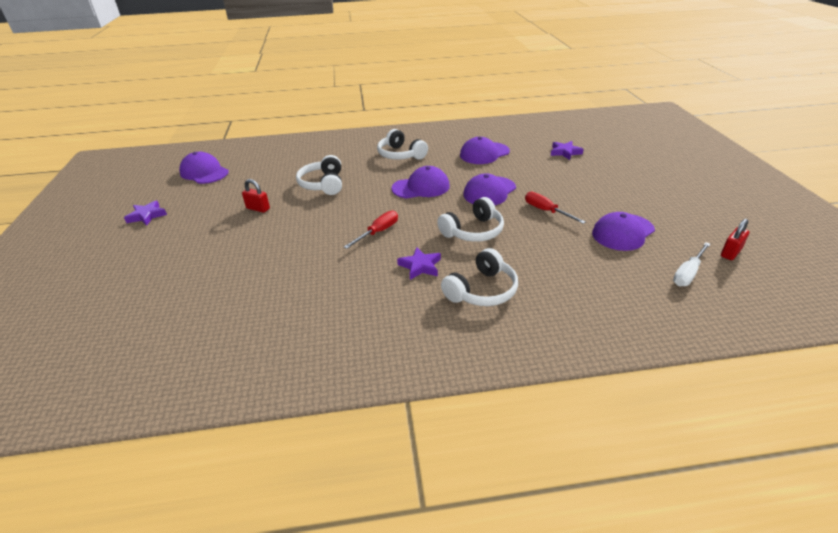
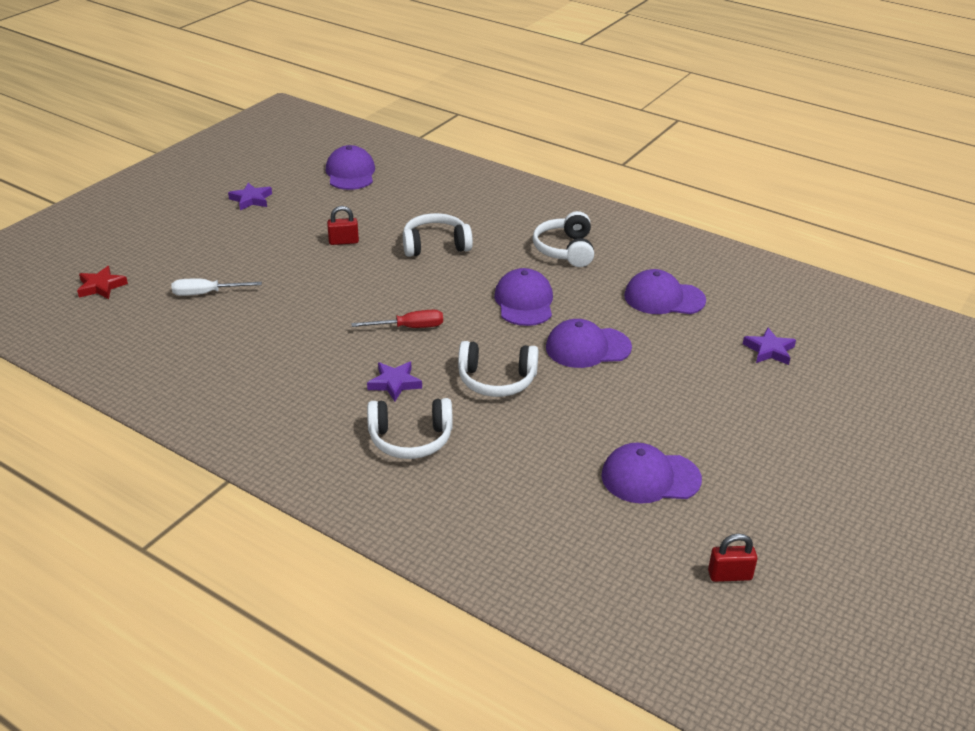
camera: 40 degrees right, 0 degrees up
red padlock [242,179,270,213] -> red padlock turned 75 degrees counterclockwise [327,206,359,245]
white headphones [296,155,342,195] -> white headphones turned 45 degrees clockwise [403,213,473,257]
purple cap [391,166,450,199] -> purple cap turned 120 degrees counterclockwise [494,268,553,326]
red screwdriver [525,192,586,224] -> none
white screwdriver [673,242,710,286] -> white screwdriver moved to [172,279,262,296]
none -> red star [77,266,128,299]

